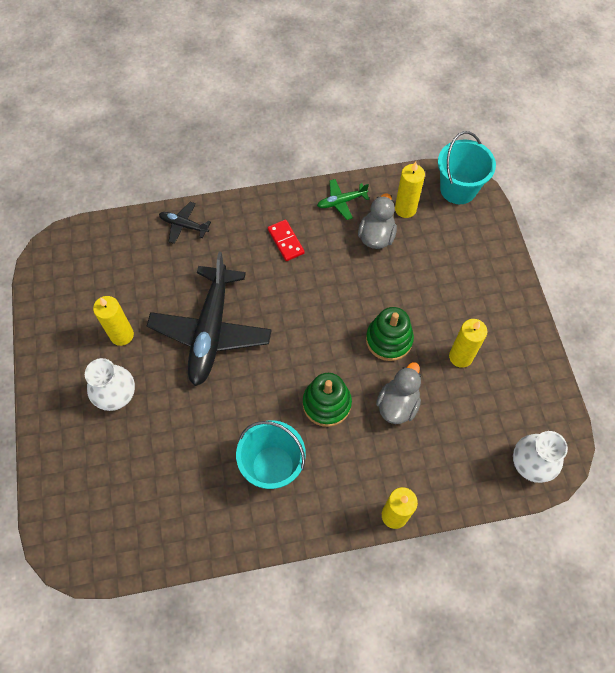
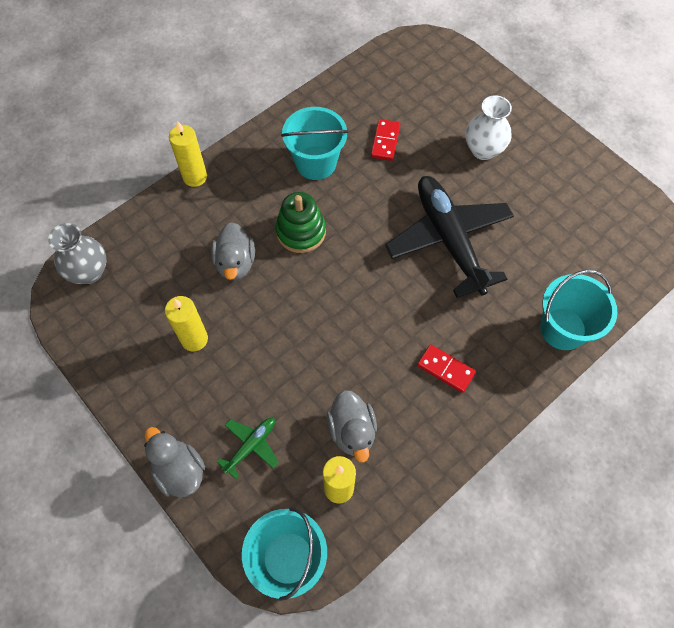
camera: 150 degrees right, 0 degrees up
yellow candle [93,296,134,346] -> none
black plane [159,202,211,244] -> turquoise bucket [540,270,617,350]
green plane [317,179,369,220] -> green plane moved to [216,418,279,479]
green stacking toy [366,307,414,361] -> none
white vase [513,431,568,483] -> grey vase [48,223,107,284]
none -> grey duck [144,427,205,497]
none -> red domino [371,119,400,161]

